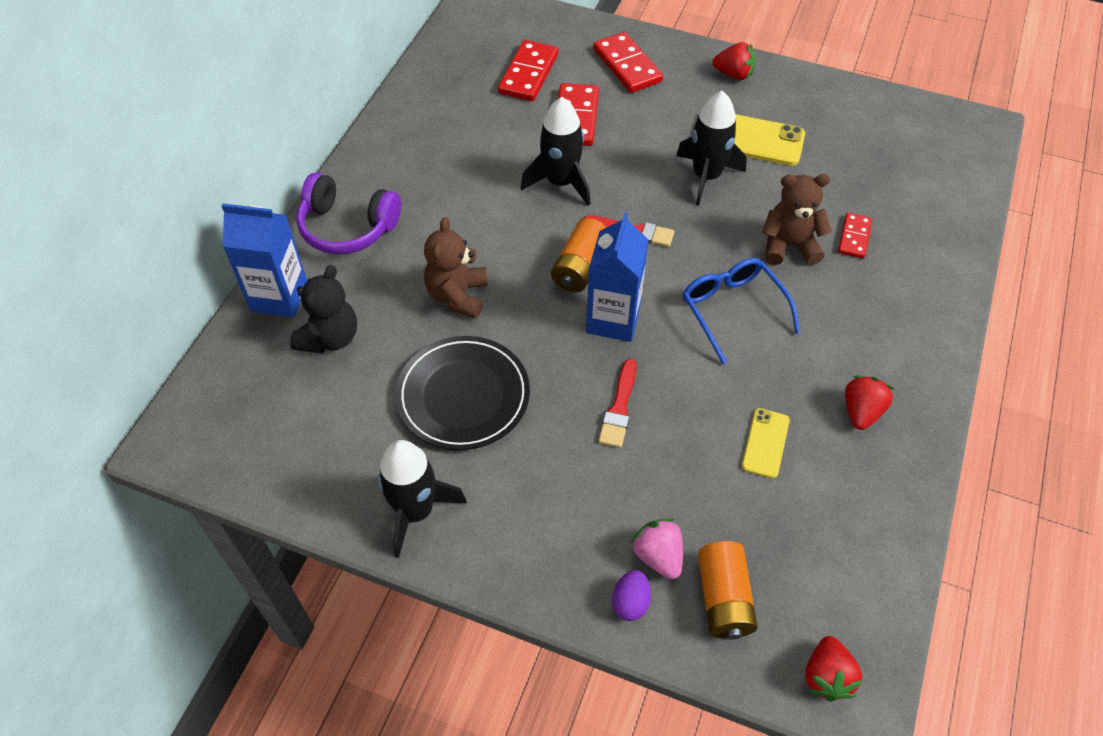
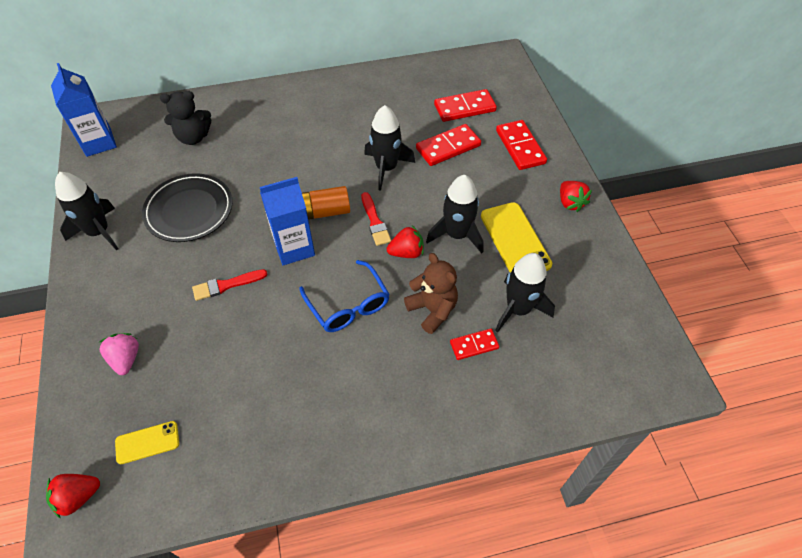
camera: 55 degrees right, 0 degrees up
blue carton [221,203,307,317] -> blue carton moved to [51,63,117,157]
purple headphones [296,173,401,254] -> none
brown teddy bear [424,217,488,319] -> none
red domino [593,32,663,93] -> red domino turned 45 degrees counterclockwise [496,120,547,170]
purple egg [612,570,651,621] -> none
pink strawberry [631,518,683,579] -> pink strawberry turned 45 degrees counterclockwise [100,333,139,375]
blue glasses [683,258,800,365] -> blue glasses turned 120 degrees clockwise [299,260,390,332]
orange battery [698,541,758,640] -> none
yellow phone [742,408,790,478] -> yellow phone moved to [115,421,179,464]
red strawberry [845,376,894,430] -> red strawberry moved to [387,226,424,258]
none -> black rocket [495,253,555,333]

